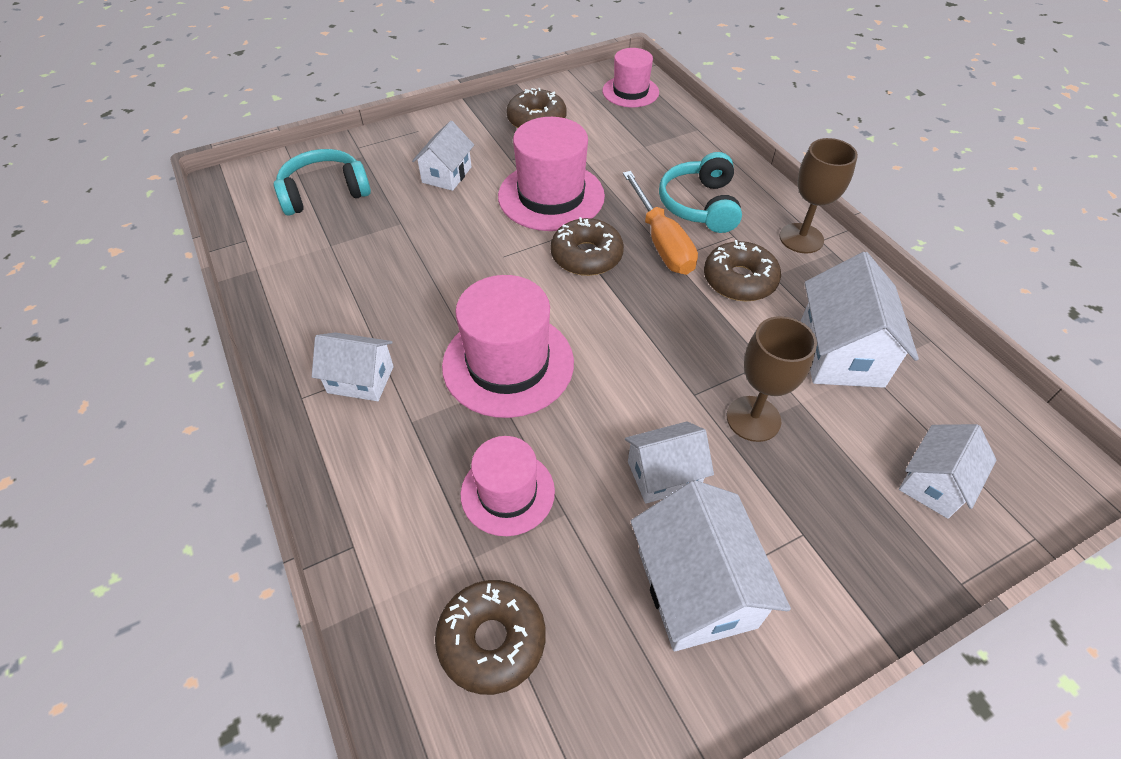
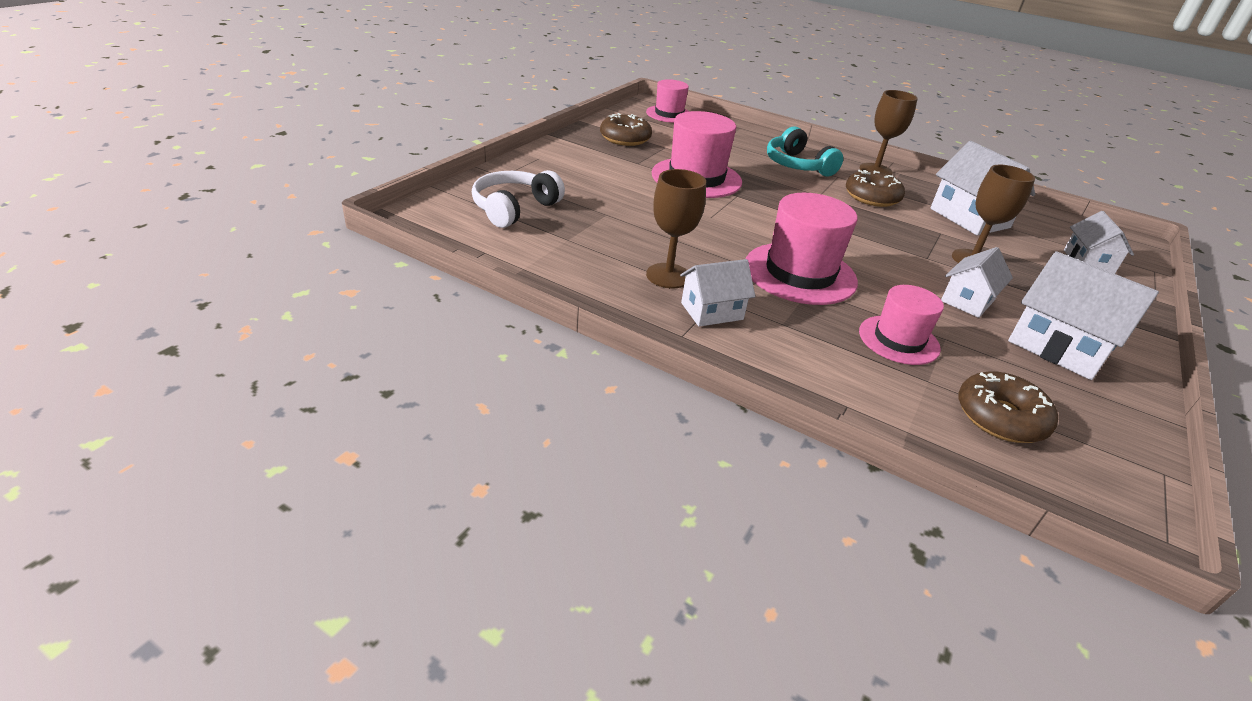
camera: 35 degrees left, 15 degrees down
turquoise headphones [274,149,371,216] -> white headphones [472,170,565,228]
white house [412,121,474,191] -> none
brown donut [550,217,624,276] -> none
orange screwdriver [623,171,698,275] -> none
none -> brown goblet [646,169,706,288]

